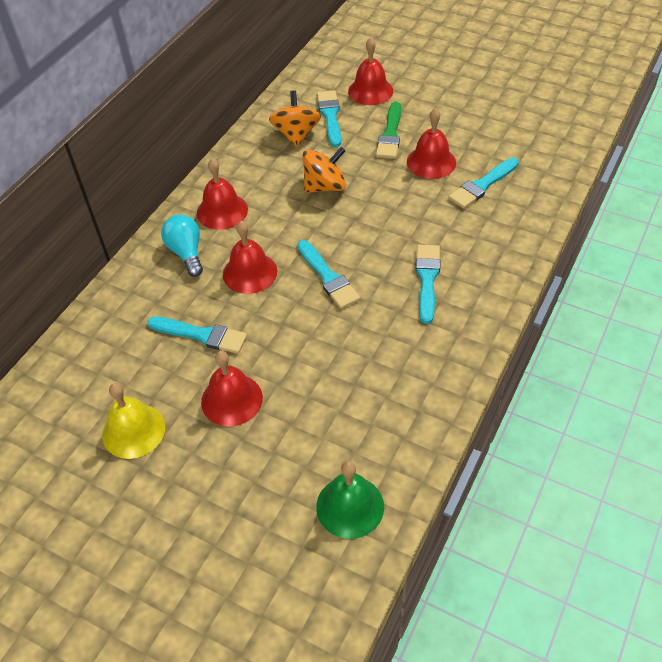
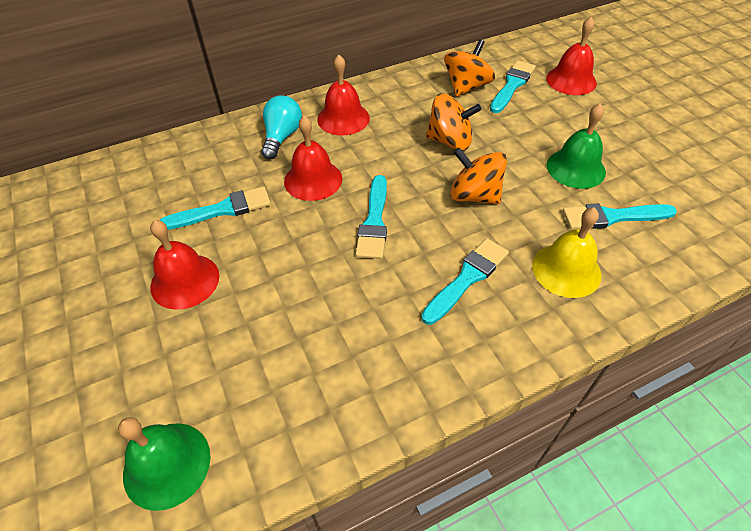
camera: 35 degrees right, 0 degrees up
yellow bell [102,383,165,459] -> yellow bell moved to [532,207,602,298]
turquoise brush [147,316,247,354] -> turquoise brush turned 75 degrees counterclockwise [159,186,271,230]
green brush [376,102,401,159] -> none
red bell [407,108,456,179] -> green bell [546,103,606,189]
none -> orange spinning top [450,148,507,204]

